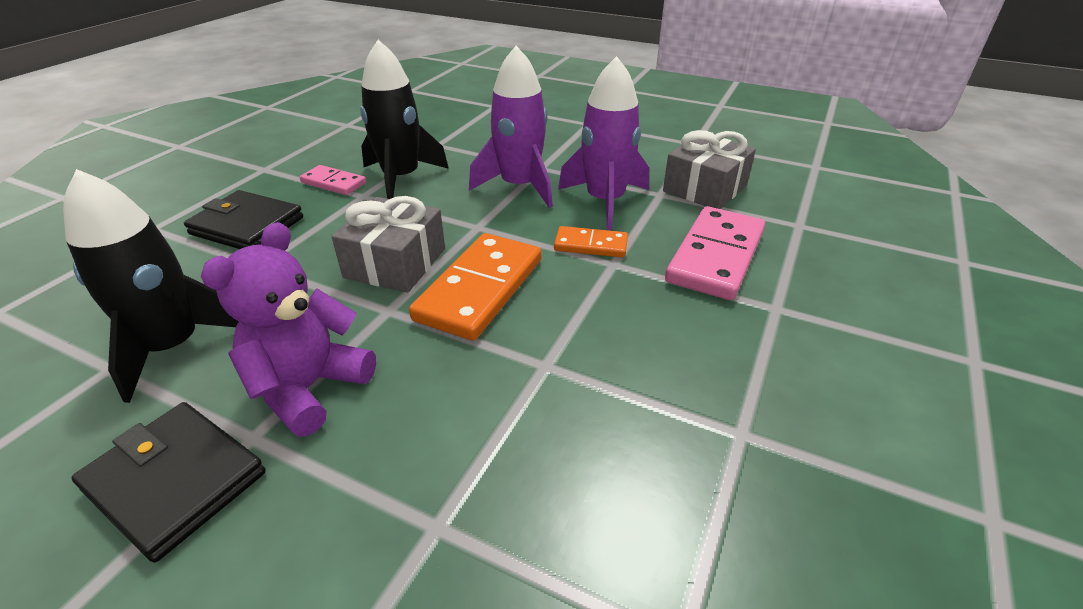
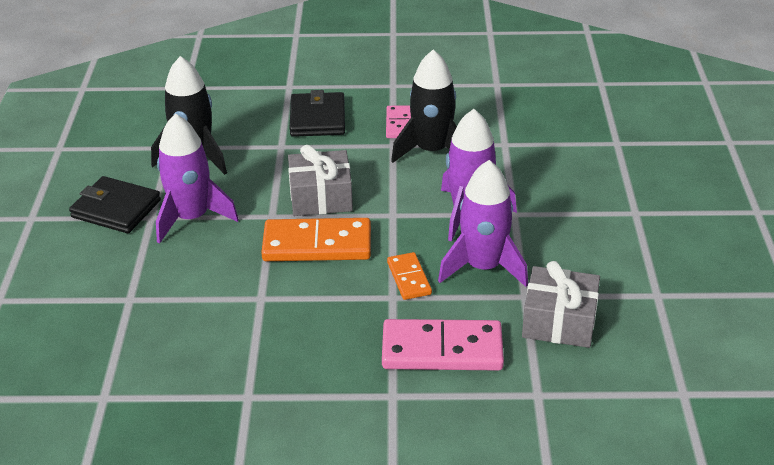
camera: 65 degrees right, 0 degrees up
black wallet [71,402,266,563] -> black wallet turned 75 degrees counterclockwise [69,176,161,233]
purple teddy bear [201,222,376,437] -> purple rocket [156,113,239,244]

